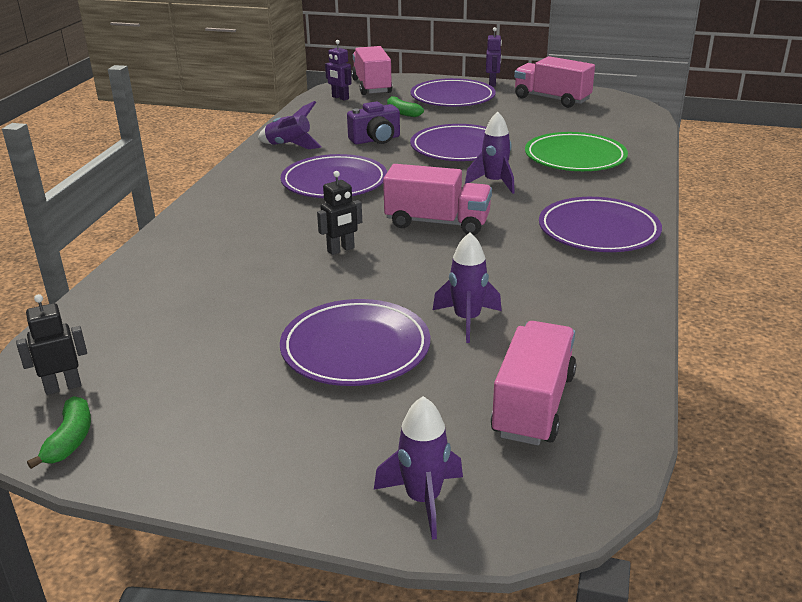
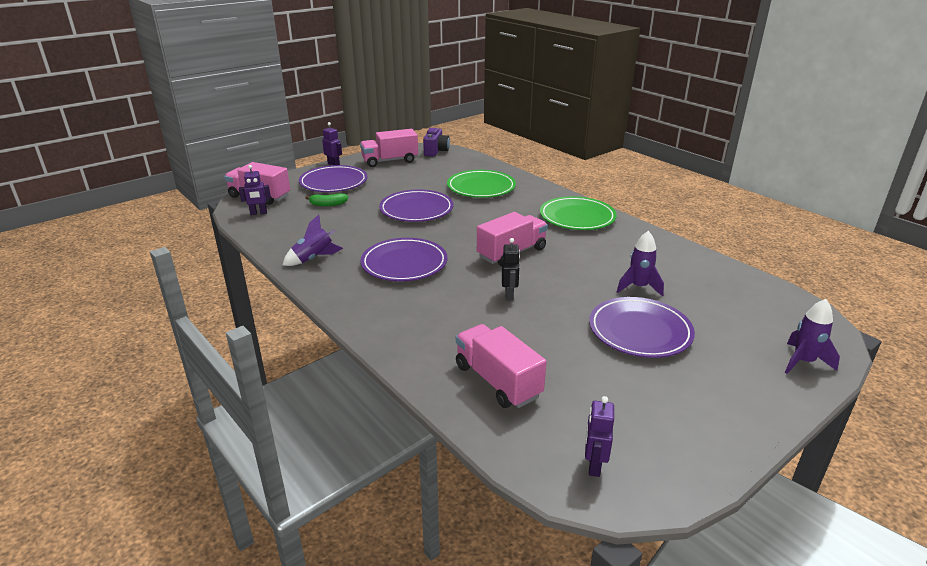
camera: 55 degrees left, 0 degrees up
black robot [16,294,87,395] -> purple robot [585,396,614,477]
green banana [27,396,91,469] -> none
purple camera [347,101,400,144] -> purple camera moved to [423,128,450,156]
purple rocket [465,112,515,194] -> none
pink truck [491,321,576,445] -> pink truck moved to [456,324,547,408]
purple plate [539,197,662,252] -> green plate [540,196,617,230]

